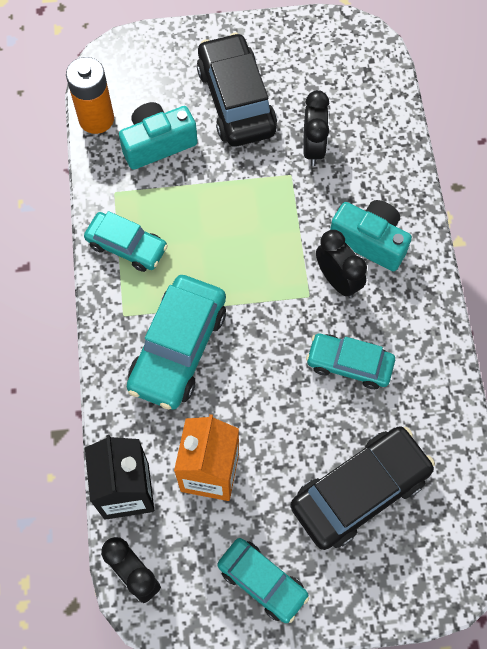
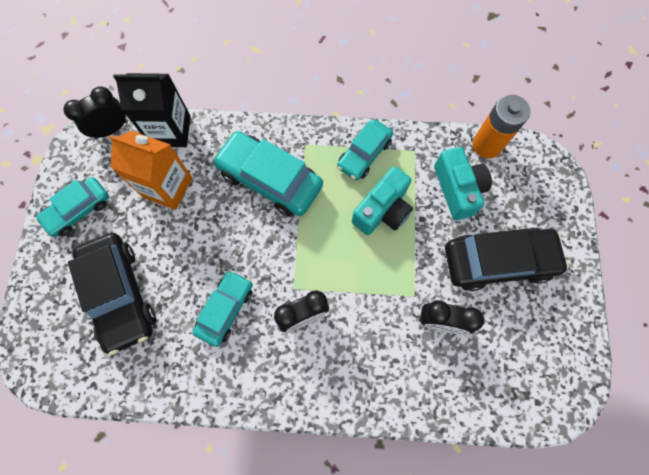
camera: 100 degrees right, 5 degrees up
turquoise camera [330,200,412,271] -> turquoise camera moved to [352,166,413,235]

